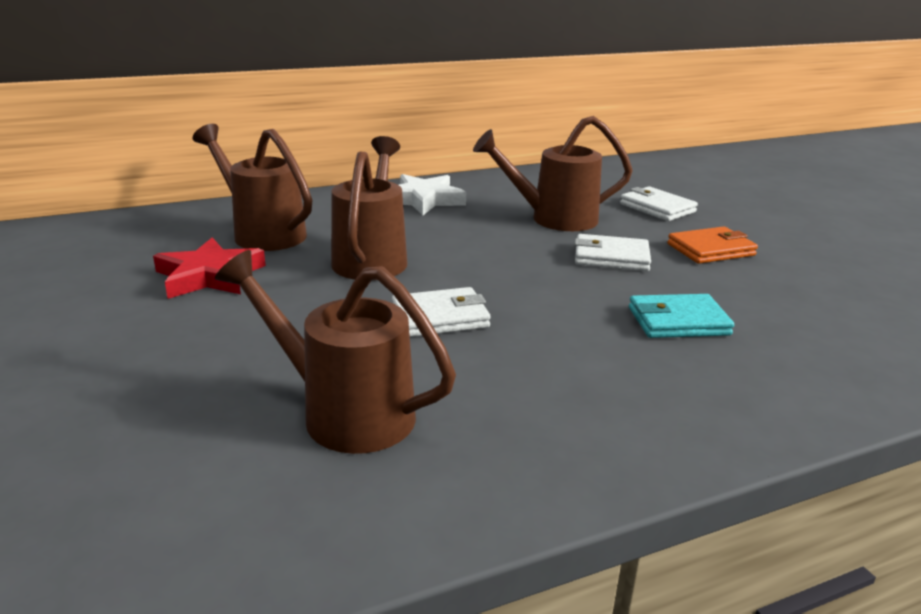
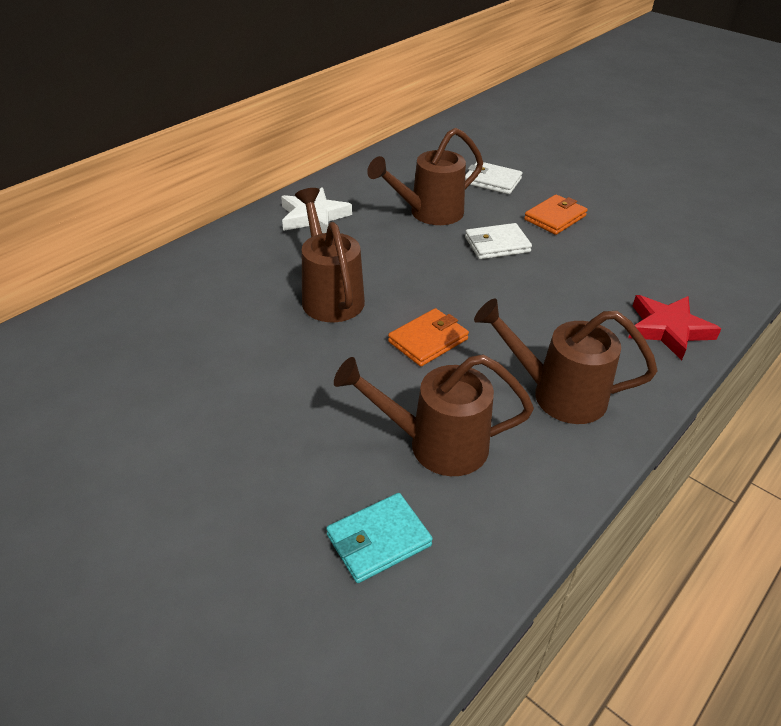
camera: 25 degrees left, 15 degrees up
red star [153,238,266,299] -> red star moved to [628,295,721,360]
brown watering can [193,124,312,251] -> brown watering can moved to [474,298,657,424]
white wallet [392,287,491,337] -> orange wallet [388,308,469,366]
turquoise wallet [629,294,734,338] -> turquoise wallet moved to [326,493,433,583]

